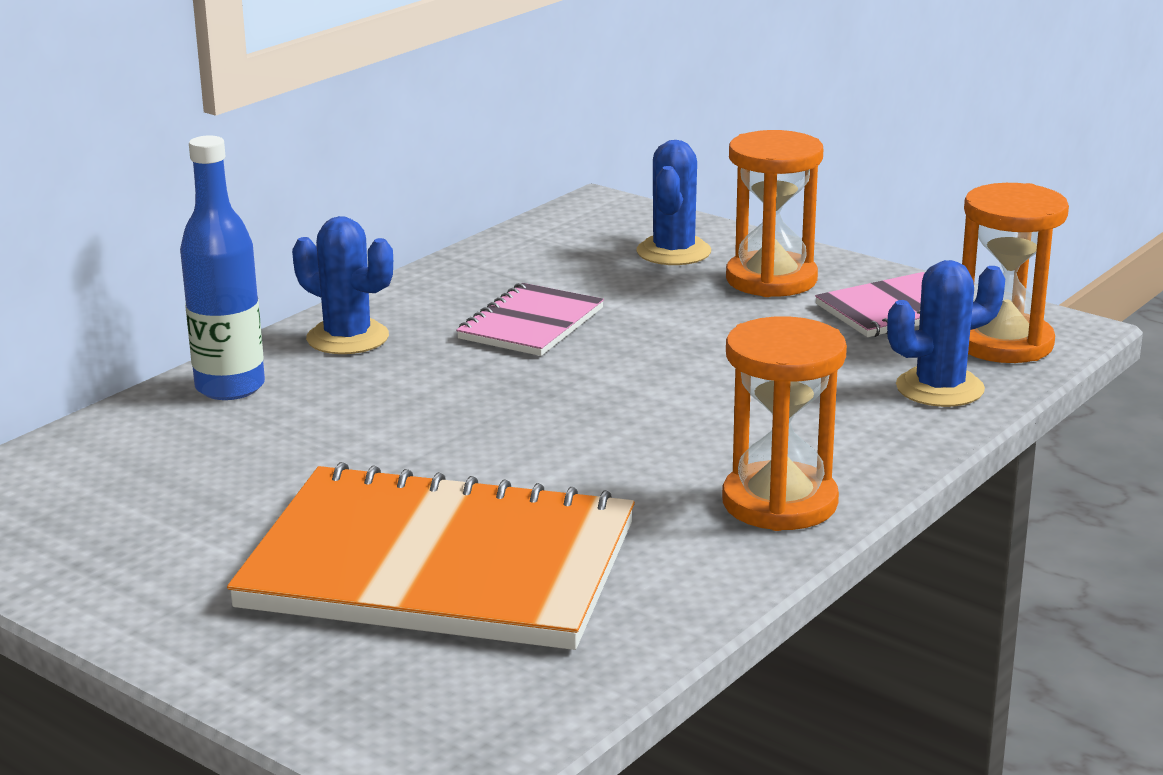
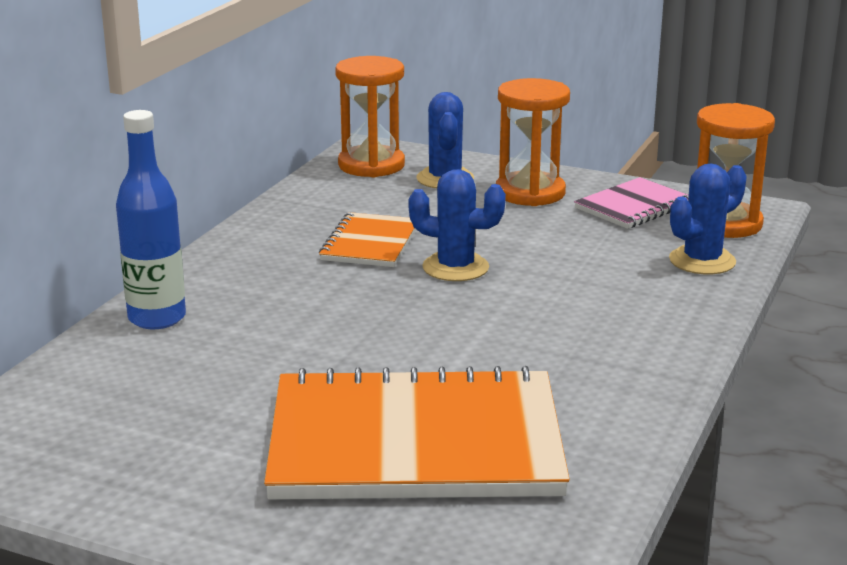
camera: 15 degrees left, 0 degrees up
blue cactus [292,216,393,354] -> blue cactus moved to [408,169,506,281]
pink notebook [456,283,604,356] -> orange notebook [319,212,416,267]
orange hourglass [722,316,847,531] -> orange hourglass moved to [335,56,405,177]

